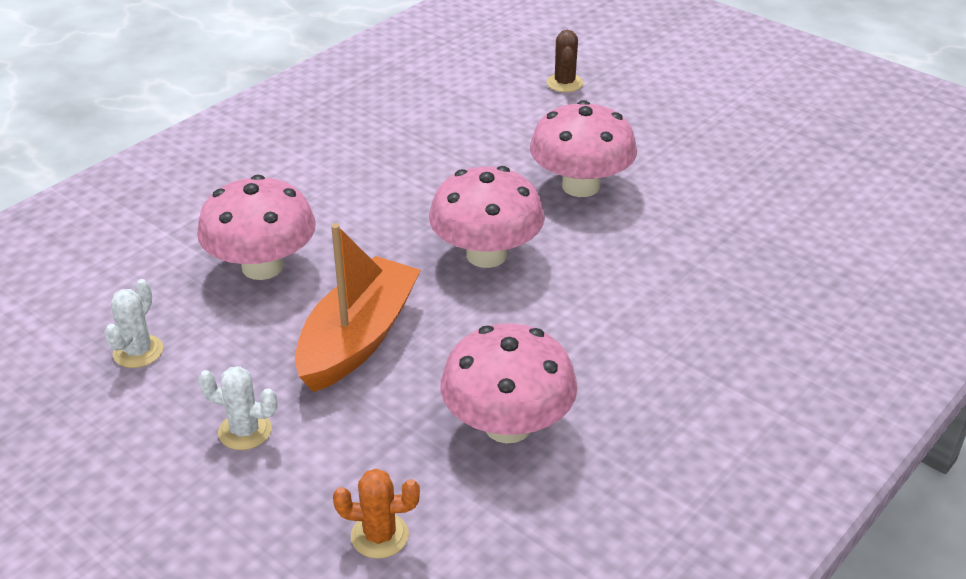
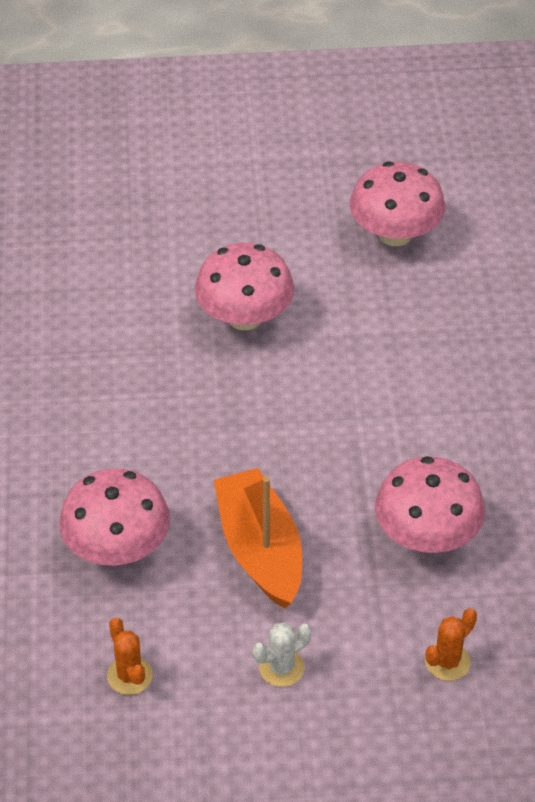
camera: 45 degrees left, 10 degrees up
white cactus [104,279,163,368] -> orange cactus [107,618,153,695]
pink mushroom [429,166,545,268] -> pink mushroom moved to [350,161,445,246]
brown cactus [547,30,583,92] -> none

